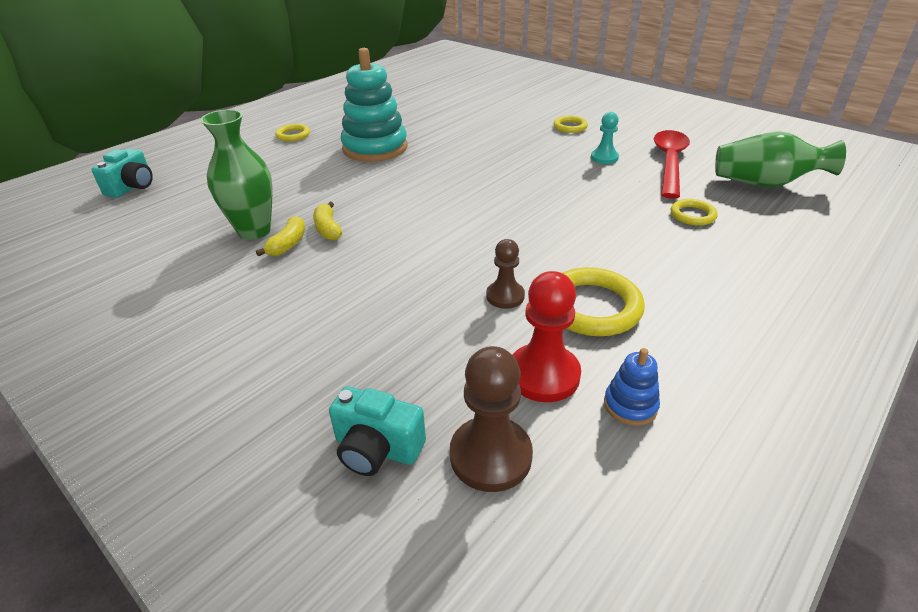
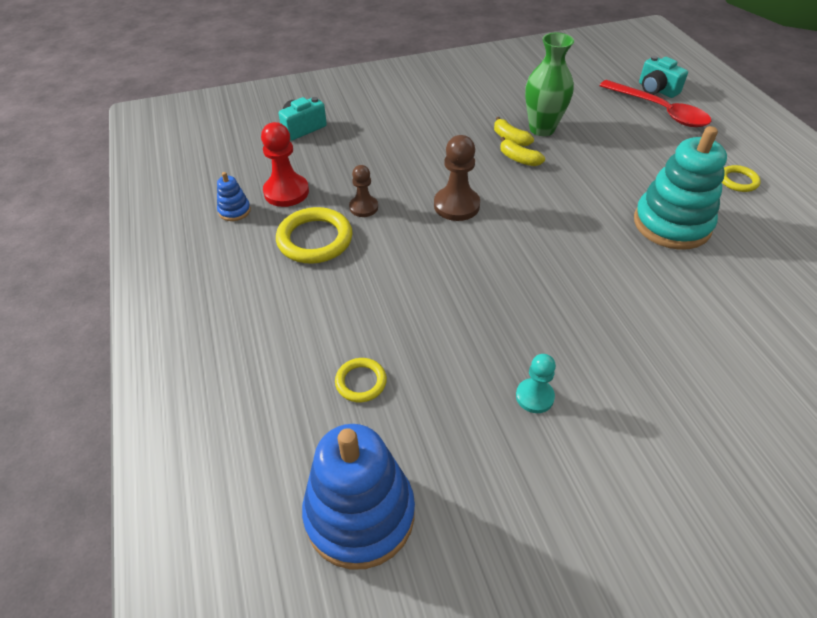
camera: 120 degrees right, 10 degrees up
yellow banana [313,202,342,240] -> yellow banana turned 150 degrees counterclockwise [500,137,545,166]
brown pawn [450,346,533,492] -> brown pawn moved to [434,135,480,221]
yellow ring [553,116,588,133] -> none
red spoon [654,130,690,199] -> red spoon moved to [599,80,711,127]
green vase [715,131,846,187] -> blue stacking toy [302,424,415,570]

